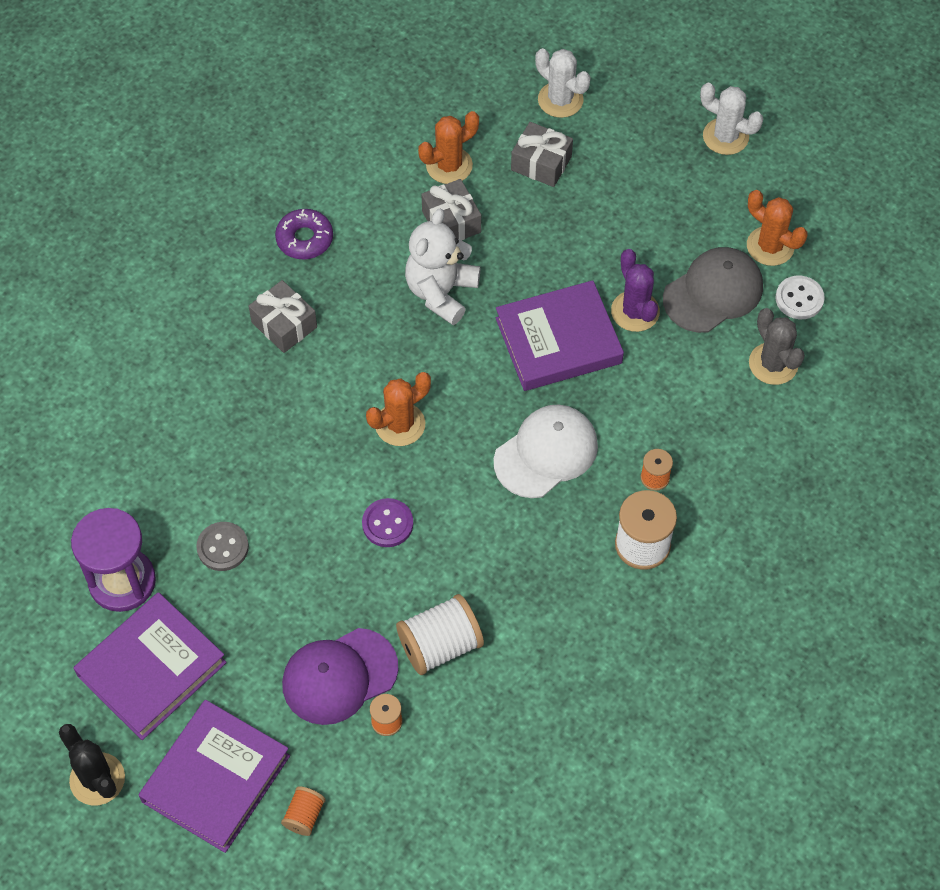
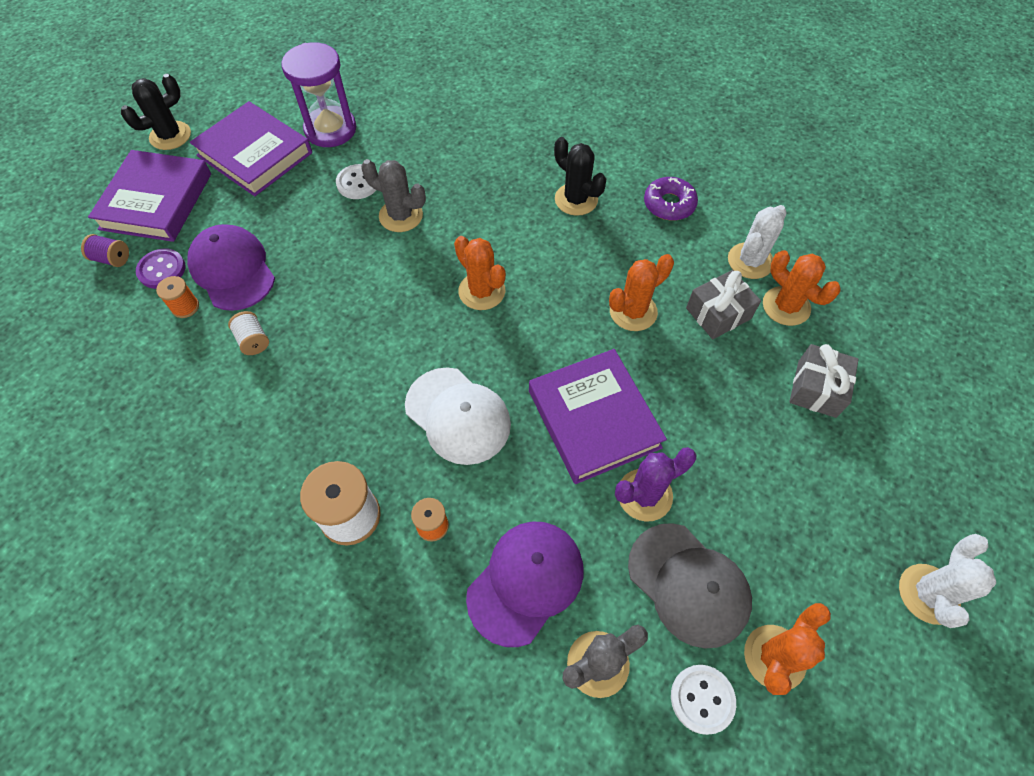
camera: 85 degrees right, 0 degrees up
purple book [139,700,290,853] -> purple book turned 75 degrees clockwise [88,150,211,242]
grey button [196,522,249,571] -> white button [336,164,376,199]
grey gift [249,280,317,353] -> black cactus [554,137,606,216]
orange spool [281,786,326,836] -> purple spool [81,234,129,267]
purple button [362,498,413,547] -> purple button moved to [136,248,186,289]
white spool [396,594,484,675] -> white spool [228,311,269,355], size x0.53
white teddy bear [405,209,480,325] -> orange cactus [609,254,674,331]
white cactus [535,48,590,118] -> white cactus moved to [728,205,787,279]
none -> grey cactus [361,159,426,232]
none -> purple cap [466,522,583,647]

